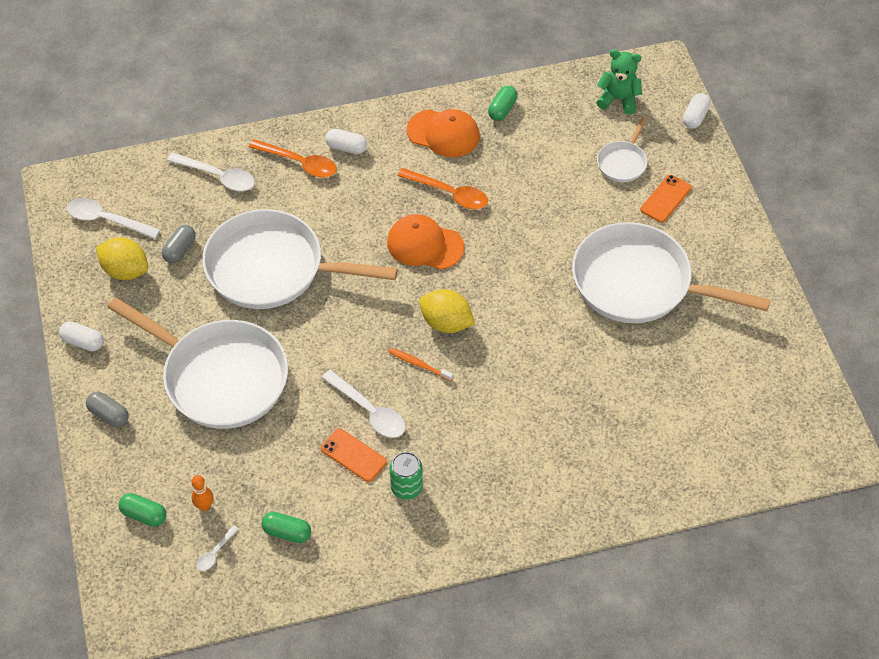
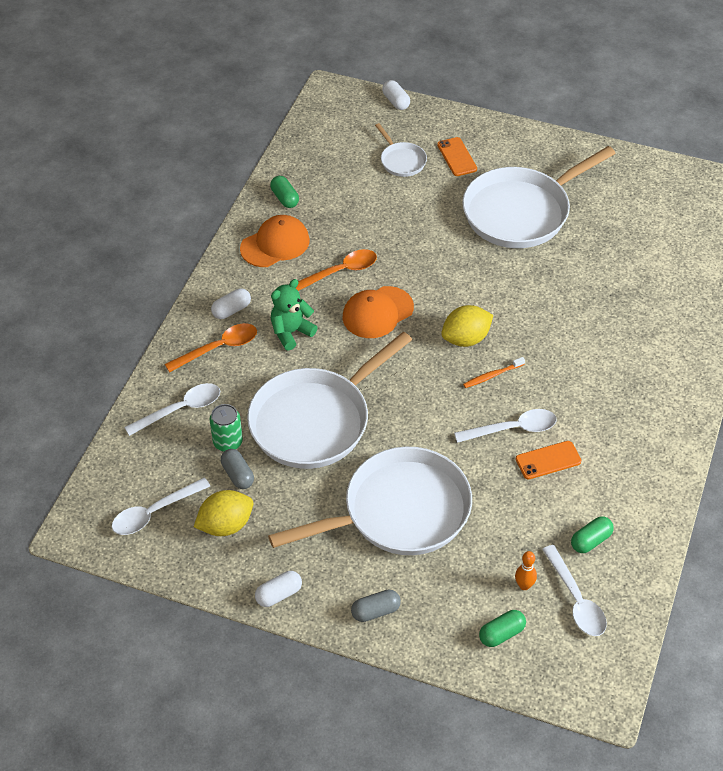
camera: 55 degrees left, 5 degrees down
white spoon [197,525,239,571] -> white spoon [542,545,607,636], size x1.95
green can [390,452,423,500] -> green can moved to [210,404,243,451]
green teddy bear [596,49,642,115] -> green teddy bear moved to [271,279,318,351]

